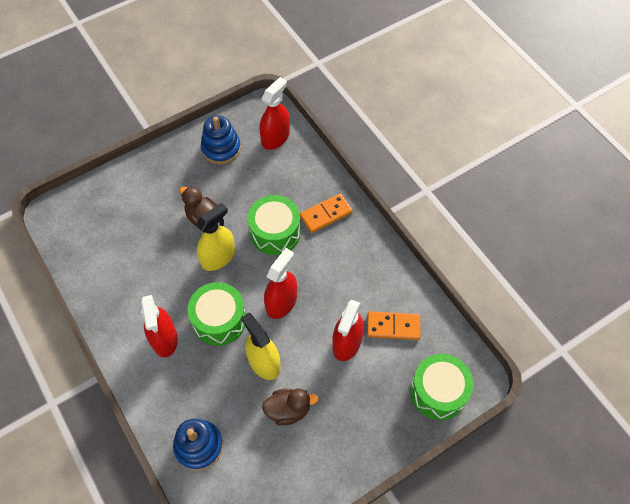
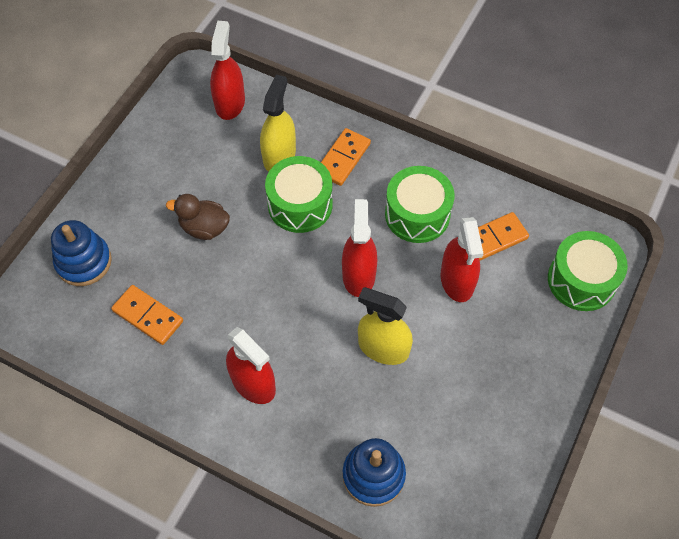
camera: 30 degrees left, 0 degrees up
green drum [187,282,246,346] -> green drum moved to [385,166,454,243]
yellow spray bottle [196,202,235,271] -> yellow spray bottle moved to [260,75,296,172]
blue stacking toy [201,115,241,164] -> blue stacking toy moved to [51,220,112,286]
brown duck [262,389,319,426] -> none
none -> orange domino [111,285,183,345]

